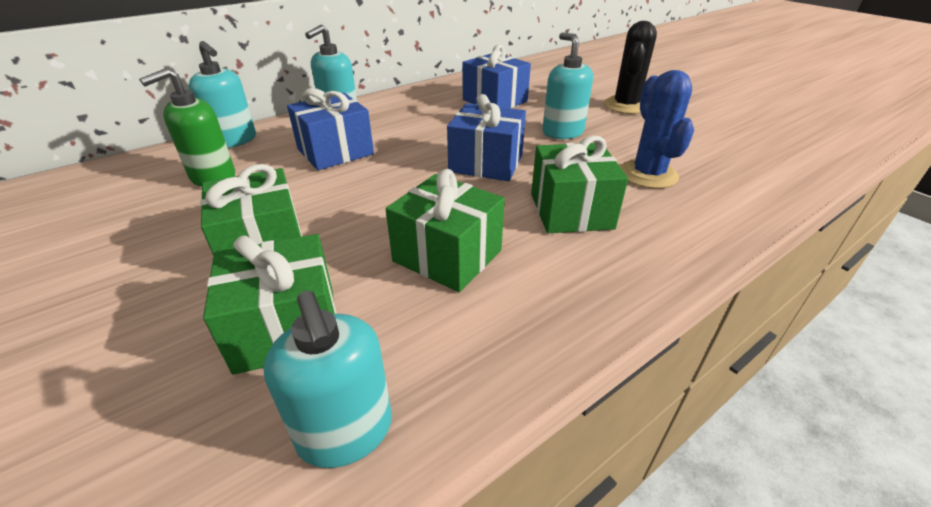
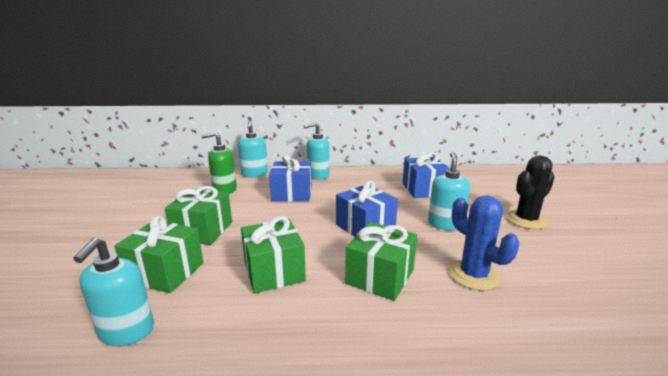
camera: 35 degrees right, 15 degrees down
blue cactus [620,70,694,189] -> blue cactus turned 60 degrees counterclockwise [449,195,519,291]

